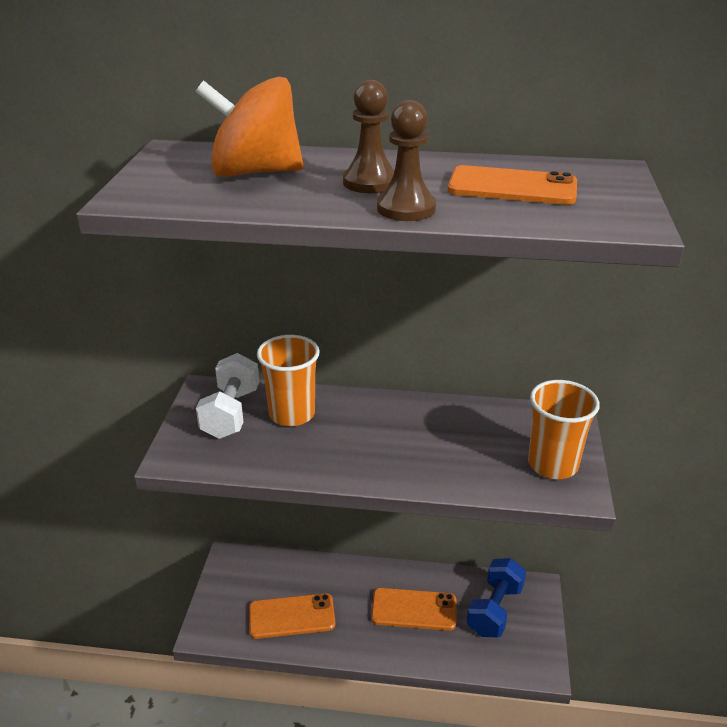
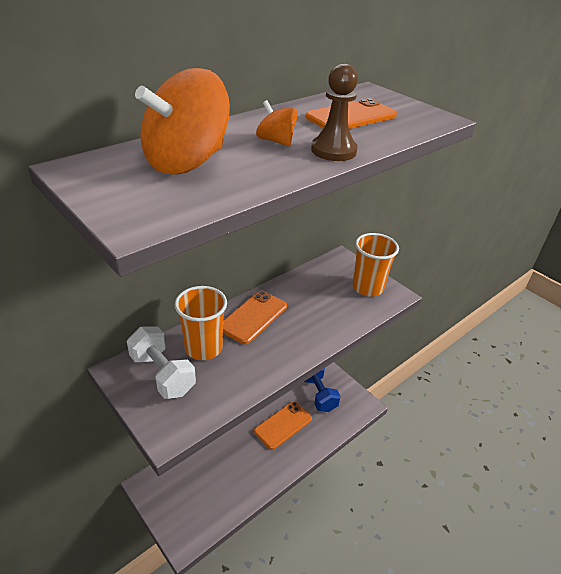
camera: 50 degrees left, 5 degrees up
orange phone [249,593,335,639] -> orange phone moved to [223,291,287,344]
brown pawn [343,80,395,193] -> orange spinning top [256,100,298,147]

